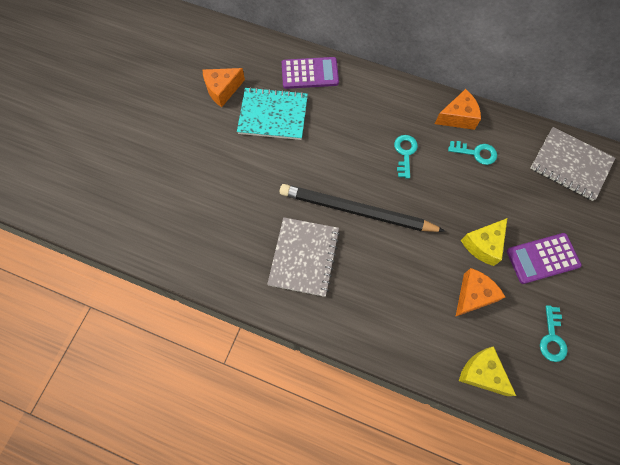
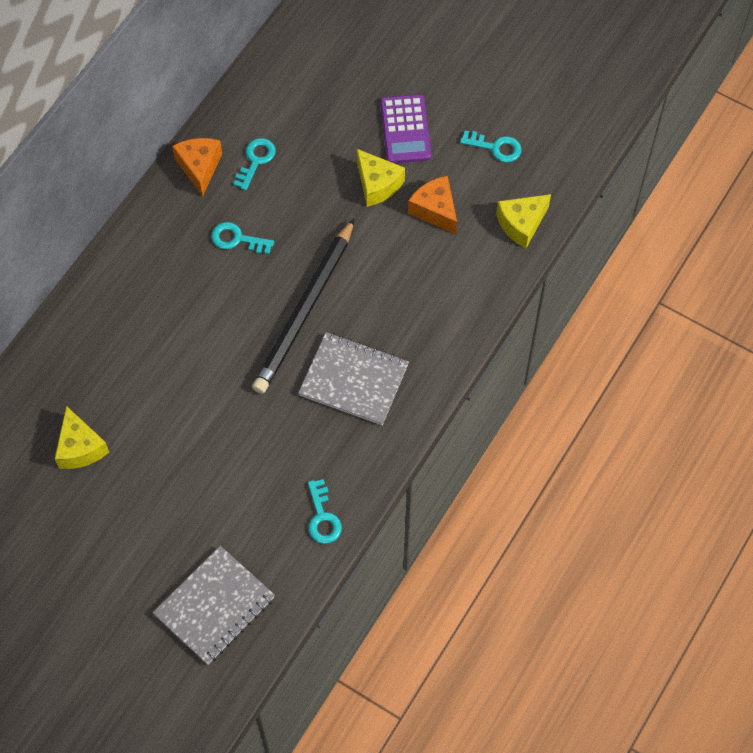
camera: 80 degrees left, 5 degrees down
orange cheese [203,68,245,107] -> yellow cheese [55,406,109,469]
turquoise notebook [237,87,308,140] -> none
purple calculator [282,57,339,89] -> none
grey notebook [530,127,615,201] -> grey notebook moved to [153,546,275,665]
none -> turquoise key [308,479,342,544]

